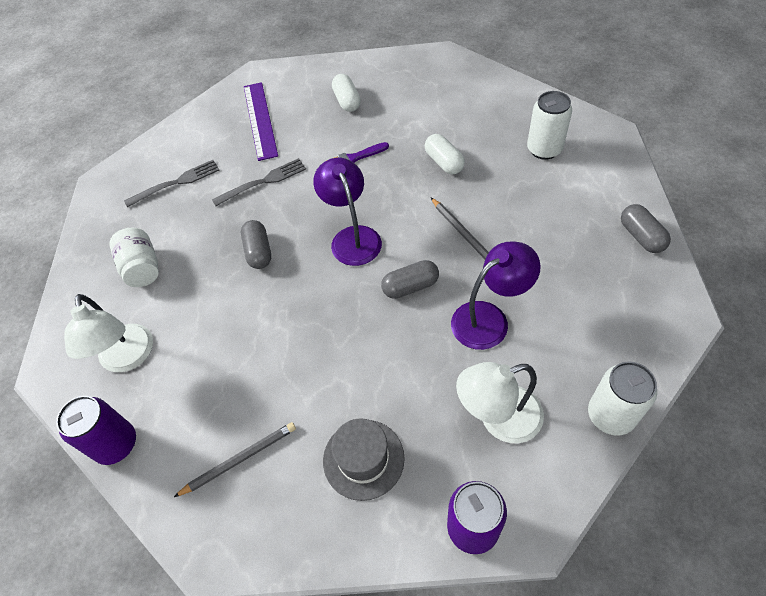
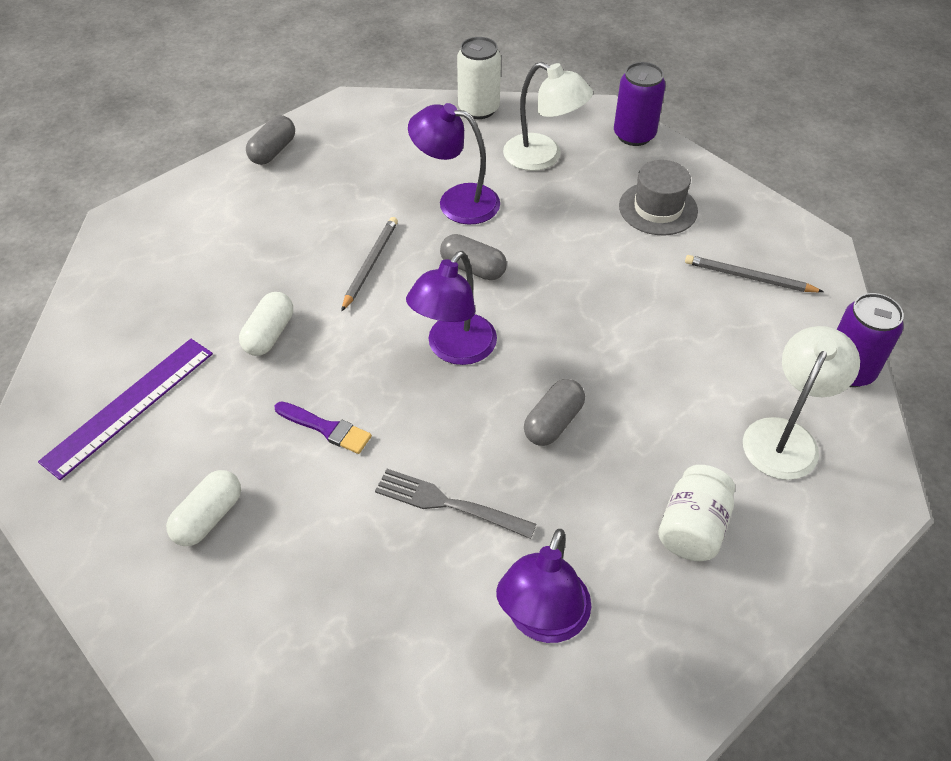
camera: 135 degrees left, 5 degrees down
grey fork [124,160,220,207] -> purple lamp [496,529,591,643]
purple ruler [244,82,278,161] -> purple ruler moved to [38,339,213,480]
white can [527,91,572,160] -> none

